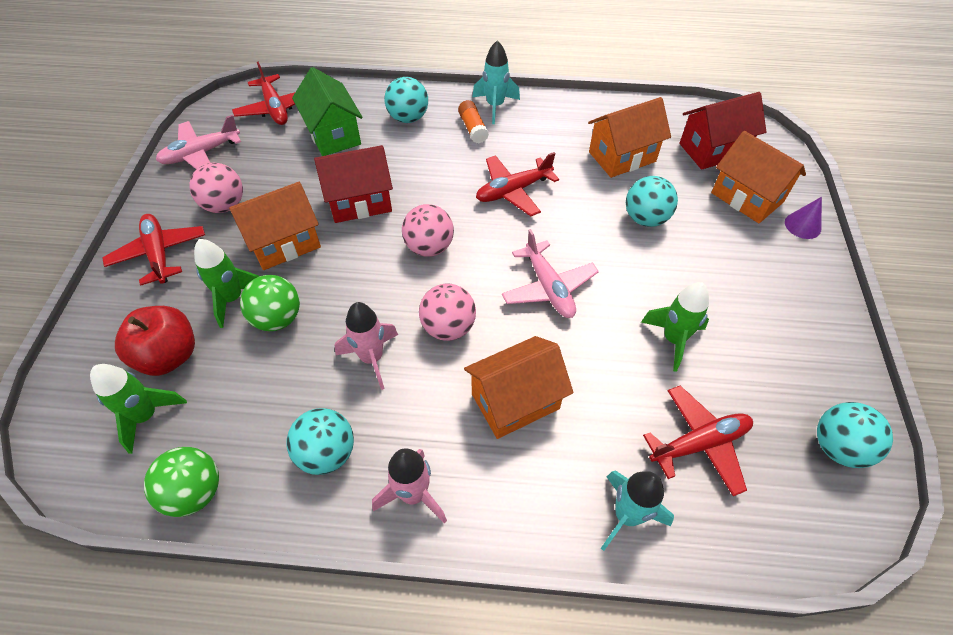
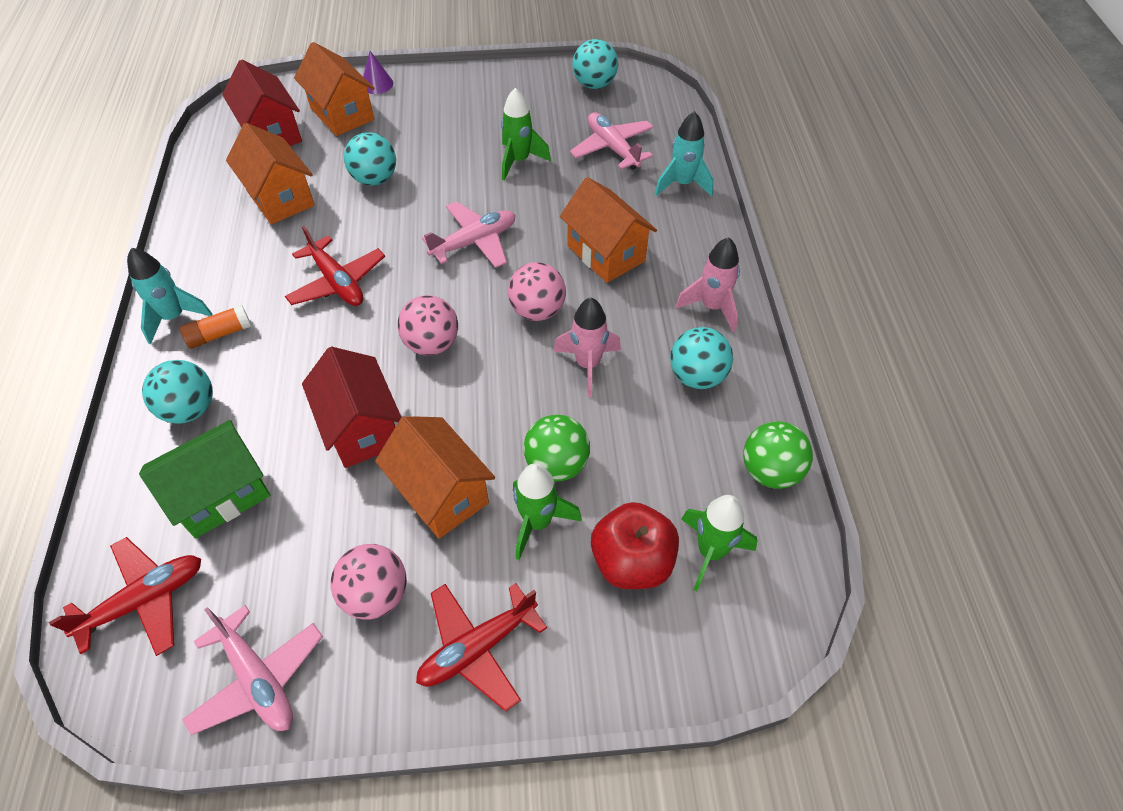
camera: 100 degrees left, 0 degrees up
red plane [643,386,753,496] -> pink plane [570,112,654,170]
orange house [711,131,806,223] -> orange house turned 75 degrees counterclockwise [294,42,375,136]

